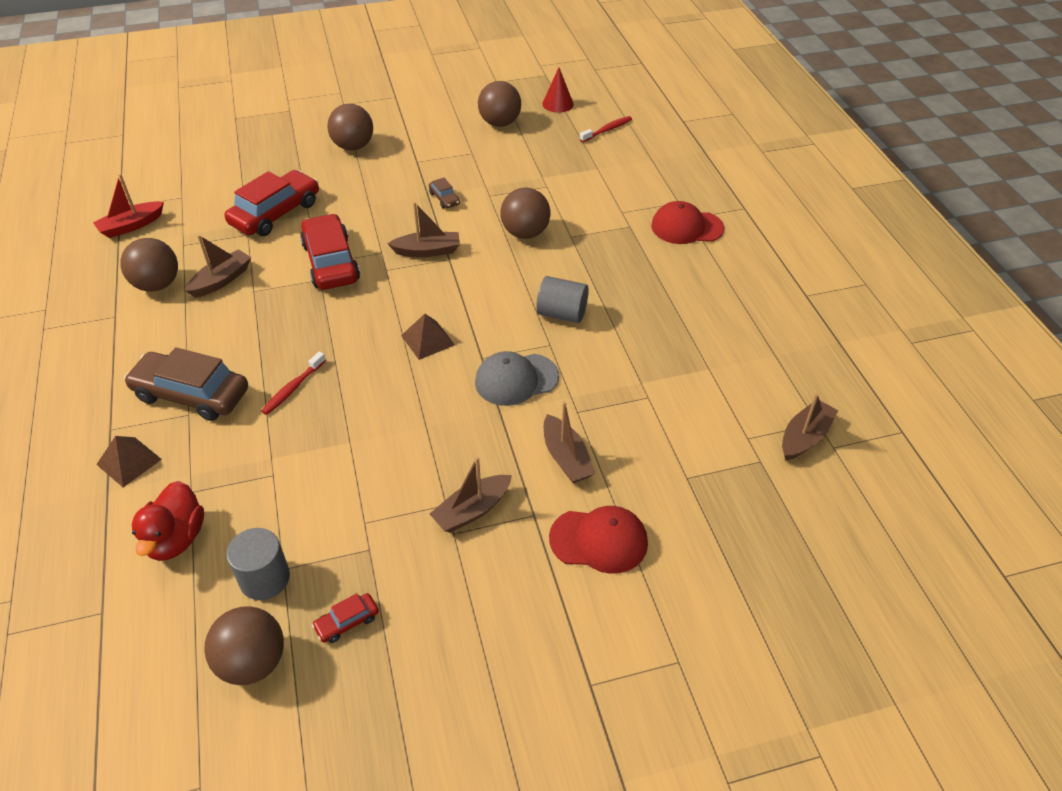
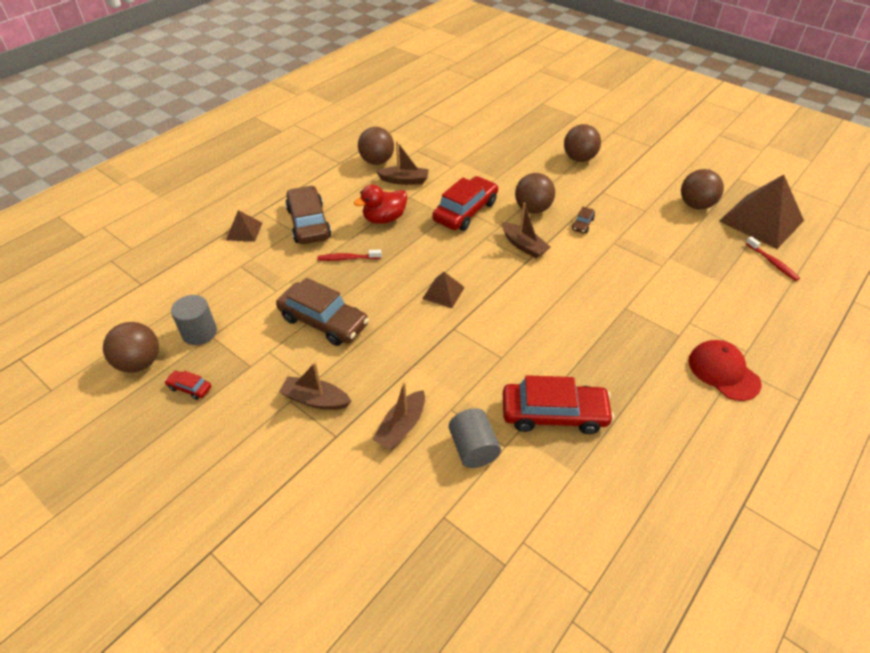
camera: 55 degrees right, 0 degrees up
red boat [93,174,164,238] -> none
red duck [132,481,204,561] -> red duck moved to [354,184,407,224]
red car [225,170,319,236] -> red car moved to [503,375,614,434]
grey cap [475,351,559,406] -> none
brown ball [501,188,550,239] -> brown ball moved to [515,173,555,214]
grey cylinder [536,276,589,323] -> grey cylinder moved to [449,408,501,468]
red cone [542,68,574,113] -> brown pyramid [719,175,804,249]
red cap [549,506,648,574] -> none
red toothbrush [580,116,632,142] -> red toothbrush turned 45 degrees clockwise [745,236,800,281]
brown boat [782,393,838,461] -> none
none -> brown car [276,278,369,346]

